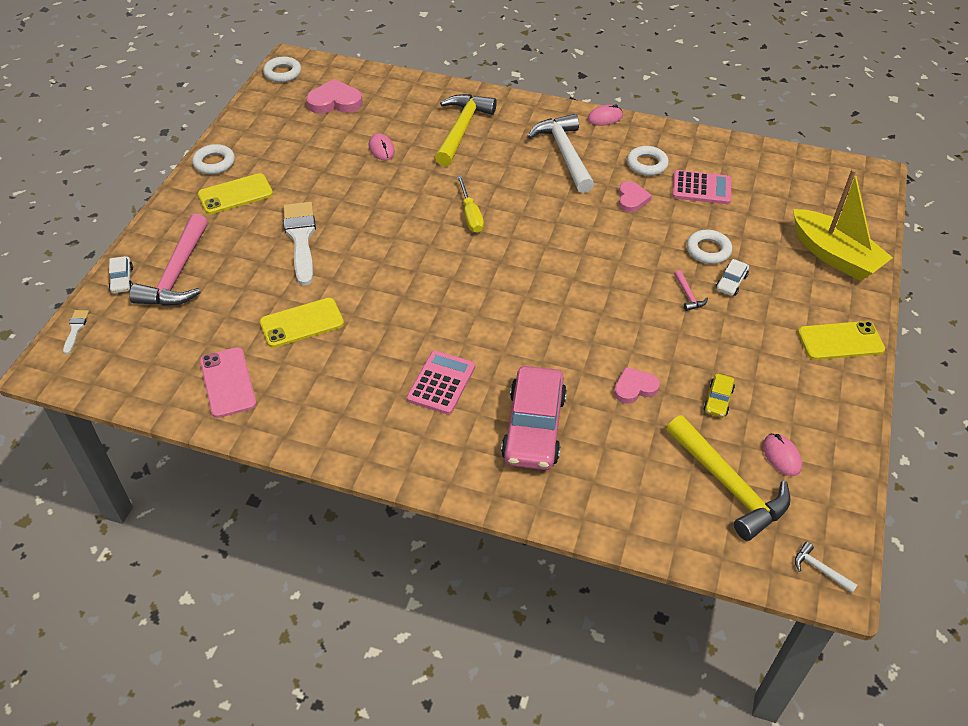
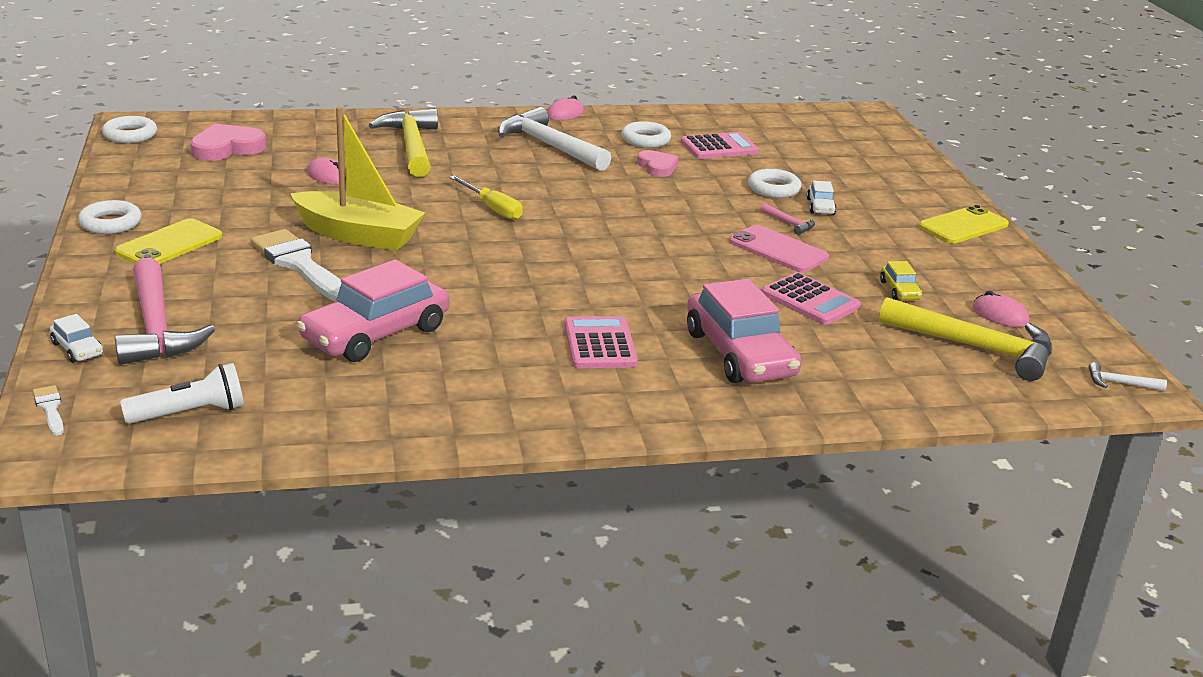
camera: 30 degrees left, 20 degrees down
pink phone [200,347,257,418] -> pink phone moved to [729,225,829,272]
yellow phone [260,298,344,348] -> pink car [296,259,449,362]
pink heart [614,367,660,404] -> pink calculator [762,272,861,325]
yellow boat [793,169,893,281] -> yellow boat moved to [290,107,425,251]
none -> white flashlight [120,363,244,424]

